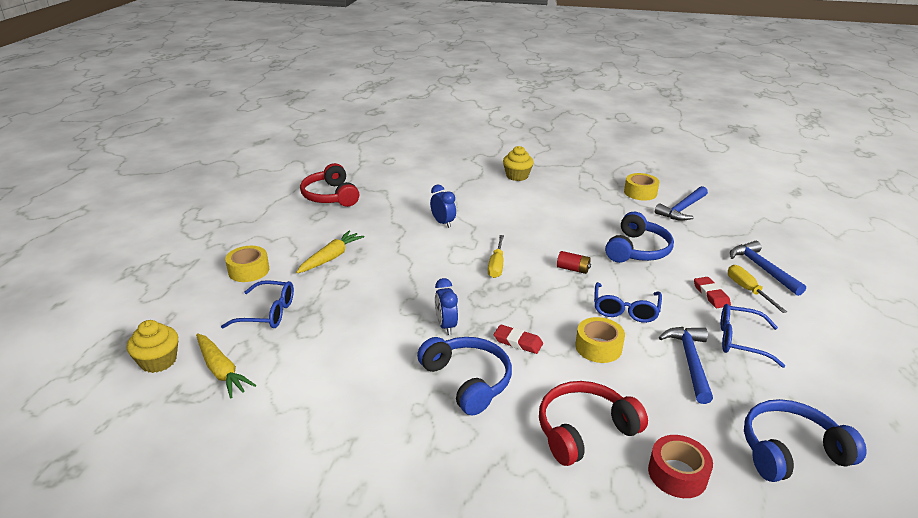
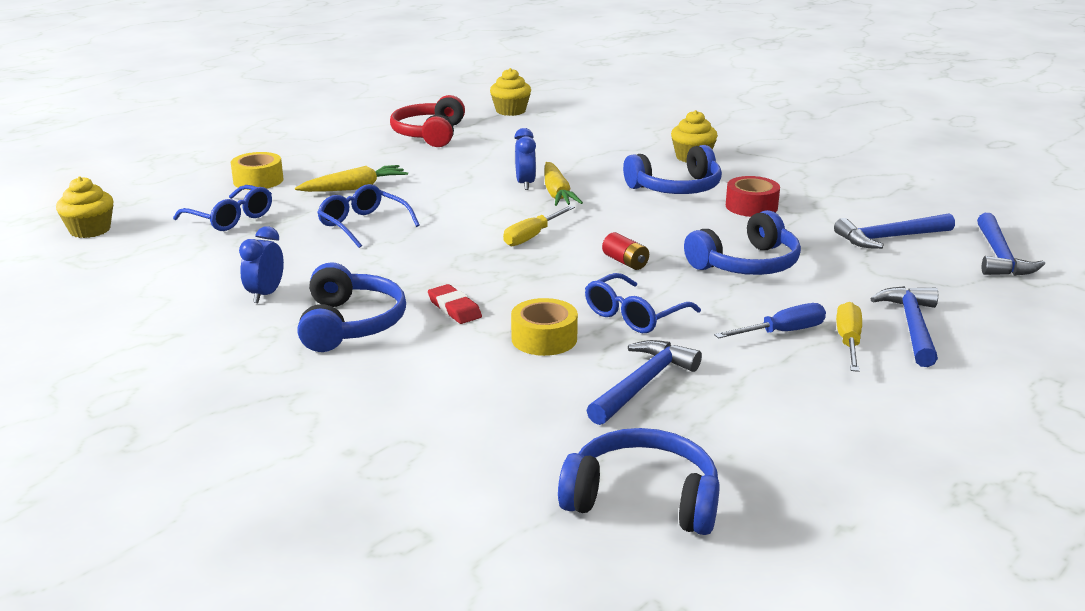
camera: 30 degrees right, 5 degrees down
yellow carrot [196,333,256,398] -> yellow carrot moved to [545,162,583,206]
blue clock [435,278,458,335] -> blue clock moved to [239,226,284,303]
red headphones [539,381,648,466] -> none
yellow tape [624,173,659,200] -> none
red tape [648,435,713,498] -> red tape moved to [726,176,780,217]
red eraser [694,277,731,308] -> blue screwdriver [714,303,826,339]
blue glasses [721,304,785,368] -> blue glasses moved to [317,184,420,248]
none -> yellow cupcake [490,68,531,116]
none -> blue headphones [623,145,722,194]
none -> blue hammer [977,213,1045,276]

